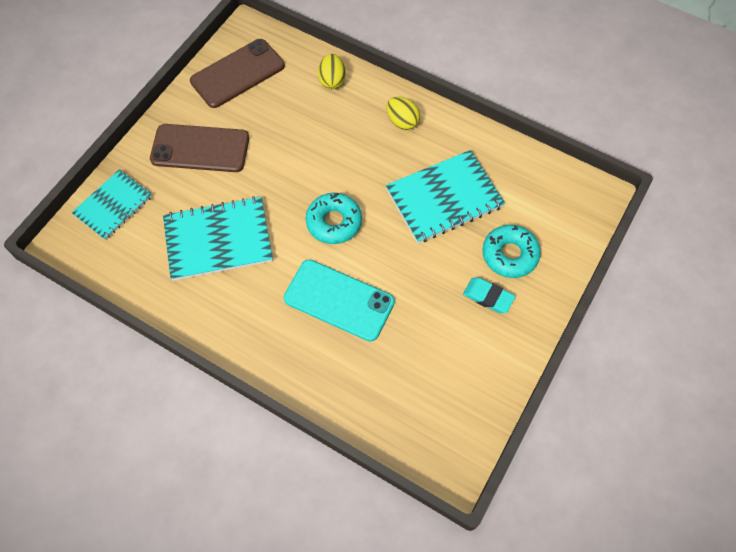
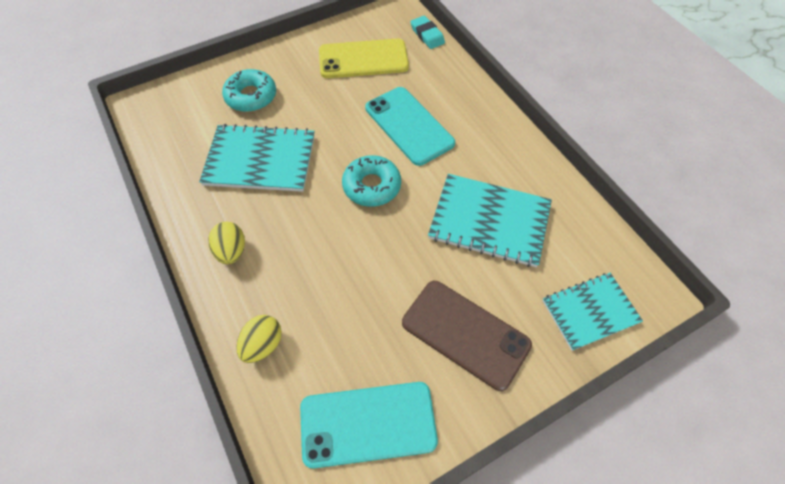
camera: 150 degrees left, 5 degrees down
brown phone [190,39,285,108] -> turquoise phone [300,382,438,469]
turquoise eraser [463,277,516,313] -> turquoise eraser moved to [410,16,445,49]
none -> yellow phone [319,38,409,78]

